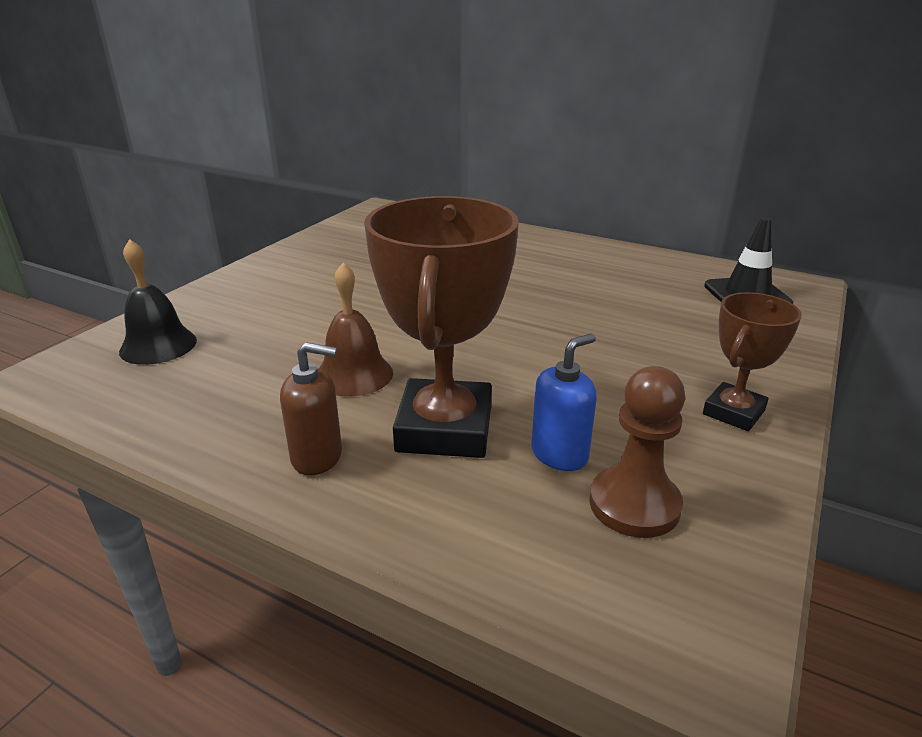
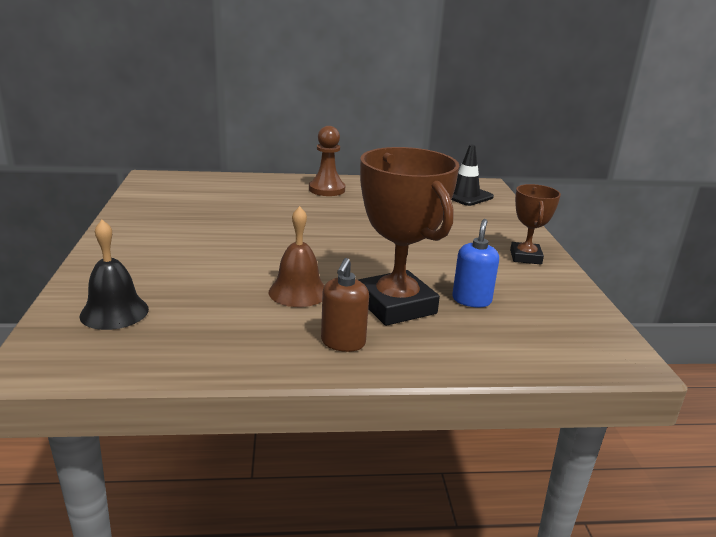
camera: 35 degrees left, 5 degrees down
brown soap dispenser [280,342,342,475] -> brown soap dispenser turned 135 degrees clockwise [321,258,369,352]
brown pawn [589,366,685,538] -> brown pawn moved to [309,126,345,196]

